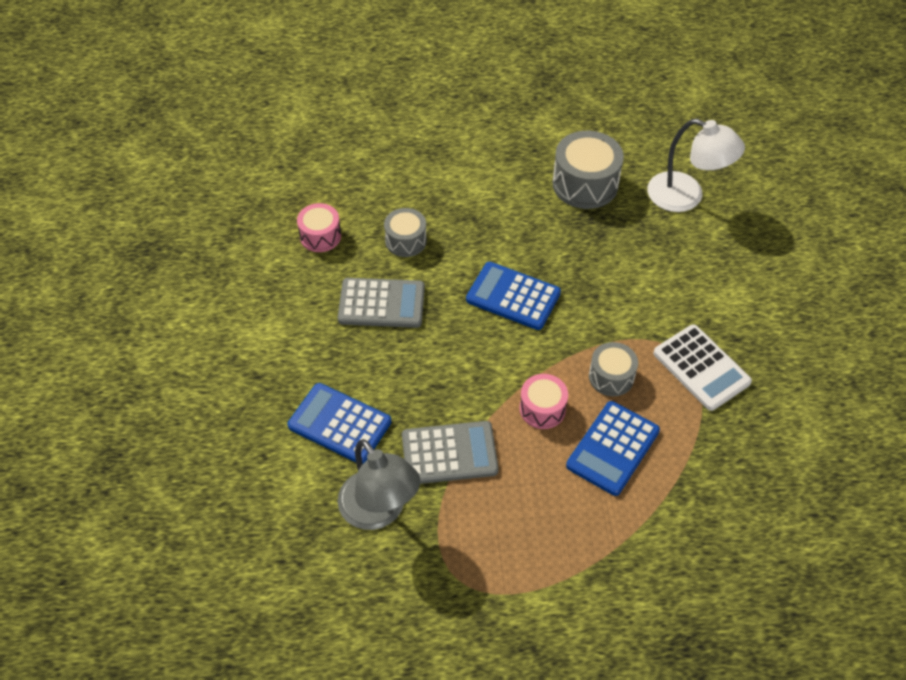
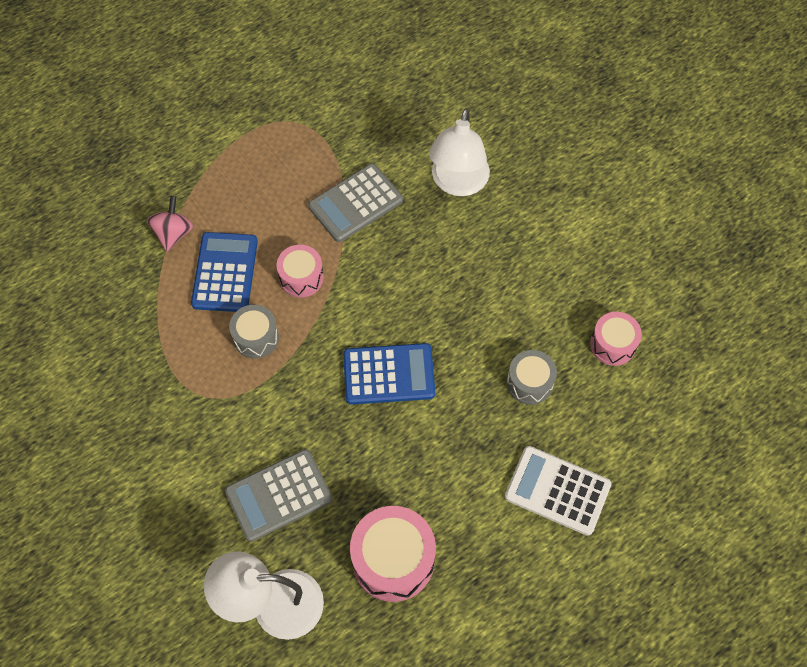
camera: 150 degrees right, 10 degrees up
blue calculator [287,383,392,463] -> white lamp [429,108,490,196]
grey calculator [338,278,425,328] -> grey calculator moved to [225,449,332,542]
grey lamp [338,439,420,530] -> none
grey drum [552,131,624,209] -> pink drum [350,506,436,602]
white calculator [653,324,752,411] -> white calculator moved to [505,446,611,536]
none -> pink spinning top [147,196,193,252]

